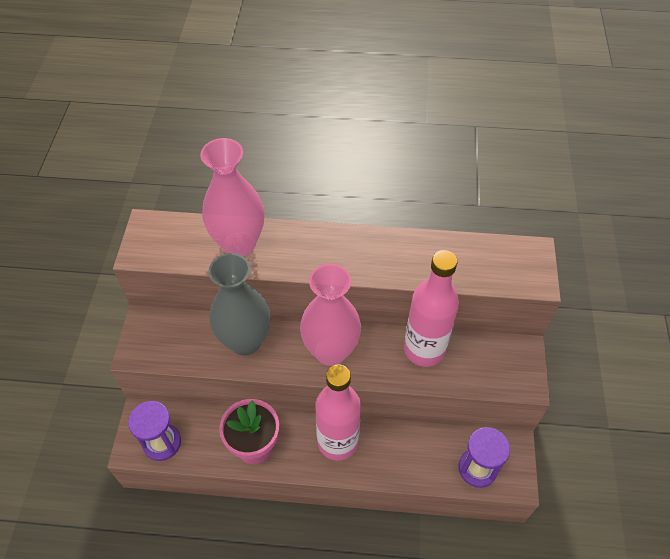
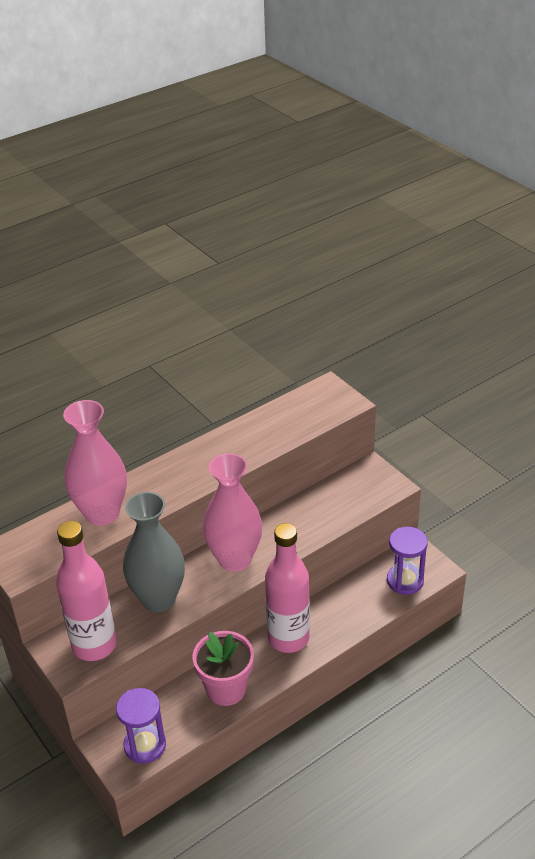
camera: 40 degrees left, 15 degrees down
pink bottle [404,250,459,367] -> pink bottle moved to [56,521,117,661]

